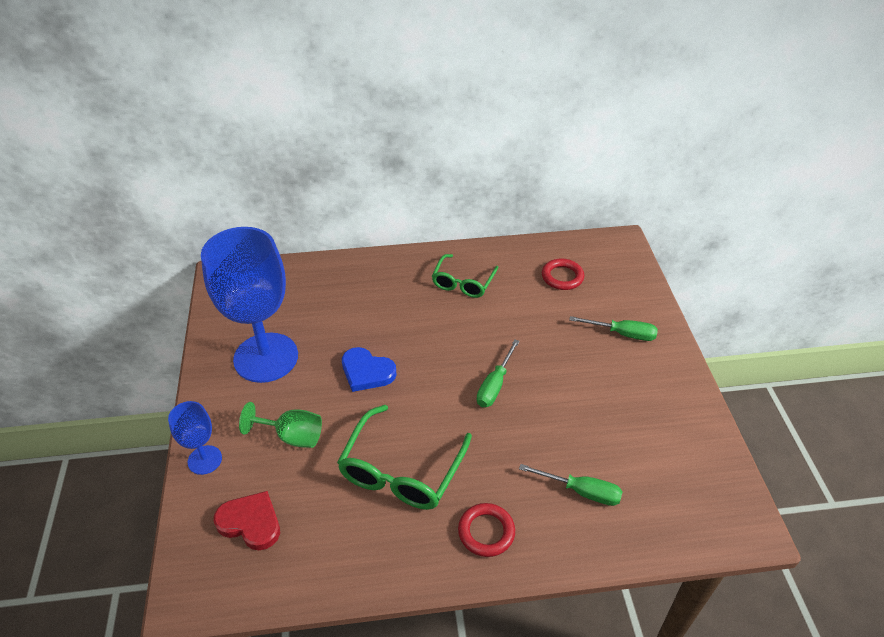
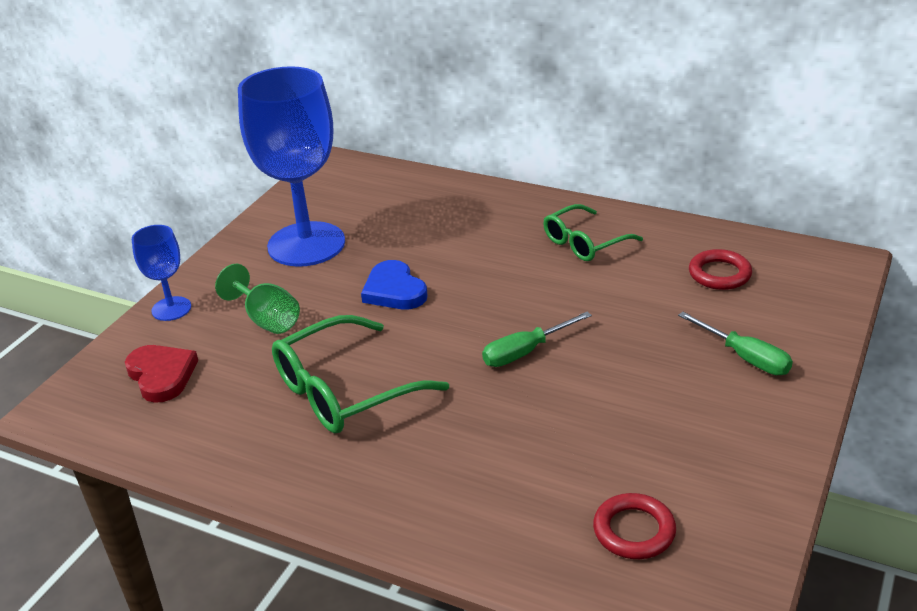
camera: 35 degrees right, 10 degrees down
red ring [458,503,515,557] -> red ring moved to [593,493,676,559]
green screwdriver [519,464,623,506] -> none

